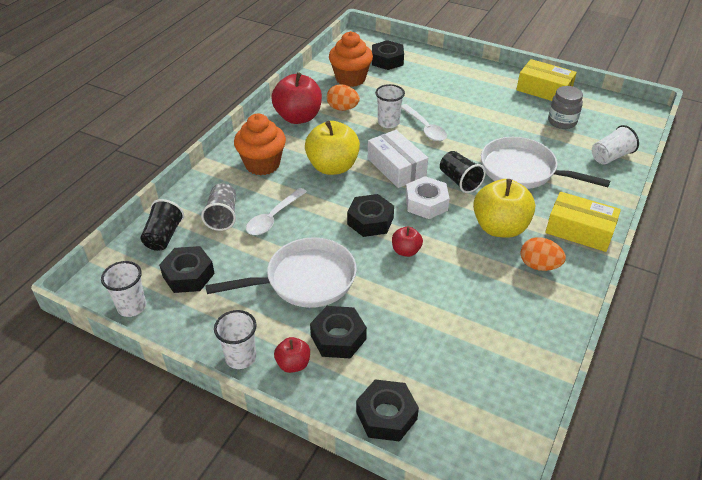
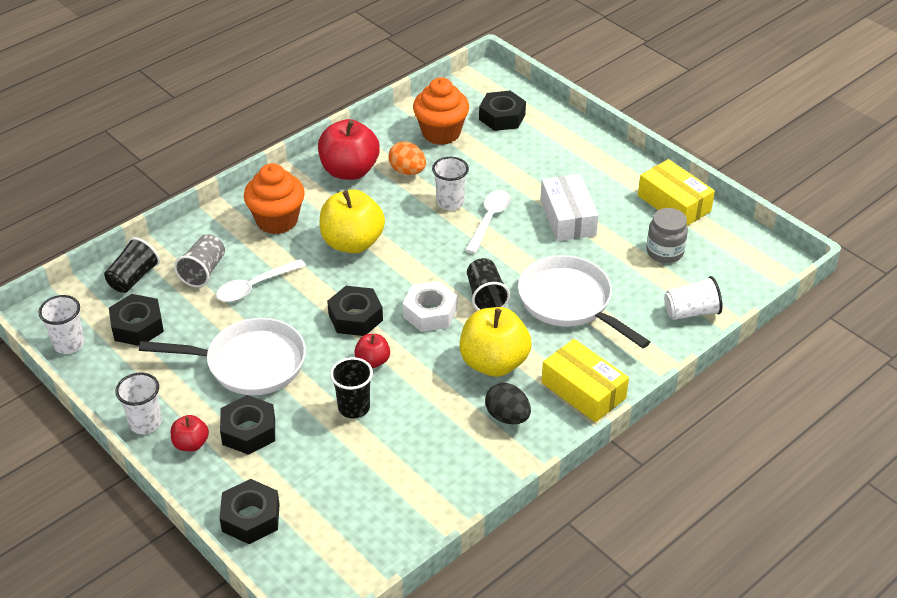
camera: 20 degrees right, 0 degrees up
white box [368,130,428,188] -> white box moved to [540,174,599,241]
white spoon [401,104,447,141] -> white spoon turned 150 degrees counterclockwise [465,190,511,254]
orange egg [521,237,566,271] -> black egg [485,383,531,424]
none -> black cup [330,357,373,418]

